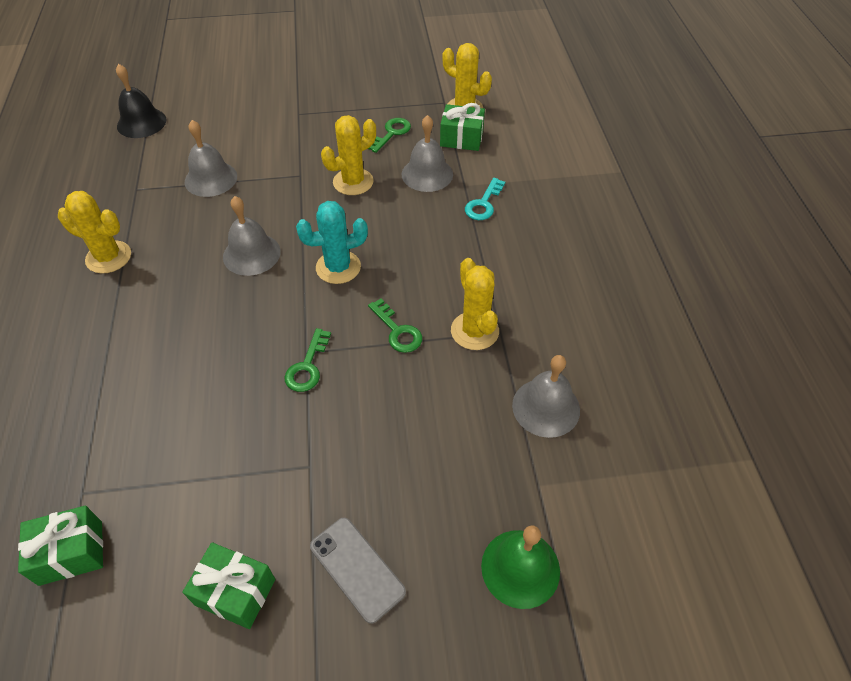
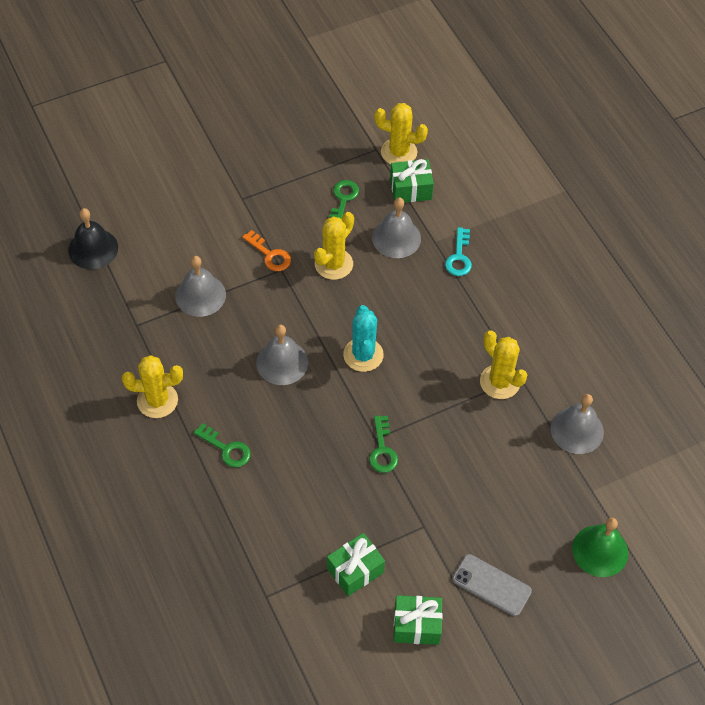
camera: 20 degrees left, 5 degrees up
green gift [18,506,103,586] -> green gift moved to [327,533,385,596]
turquoise cactus [296,201,368,284] -> turquoise cactus turned 60 degrees counterclockwise [343,305,384,372]
green key [368,298,422,353] -> green key moved to [194,423,251,468]
none -> orange key [242,230,291,271]

